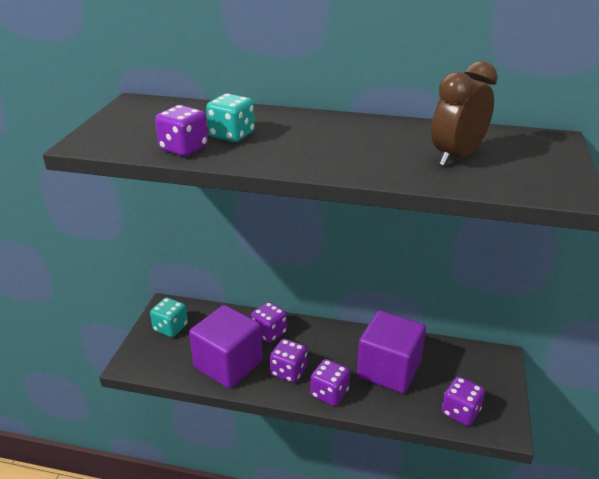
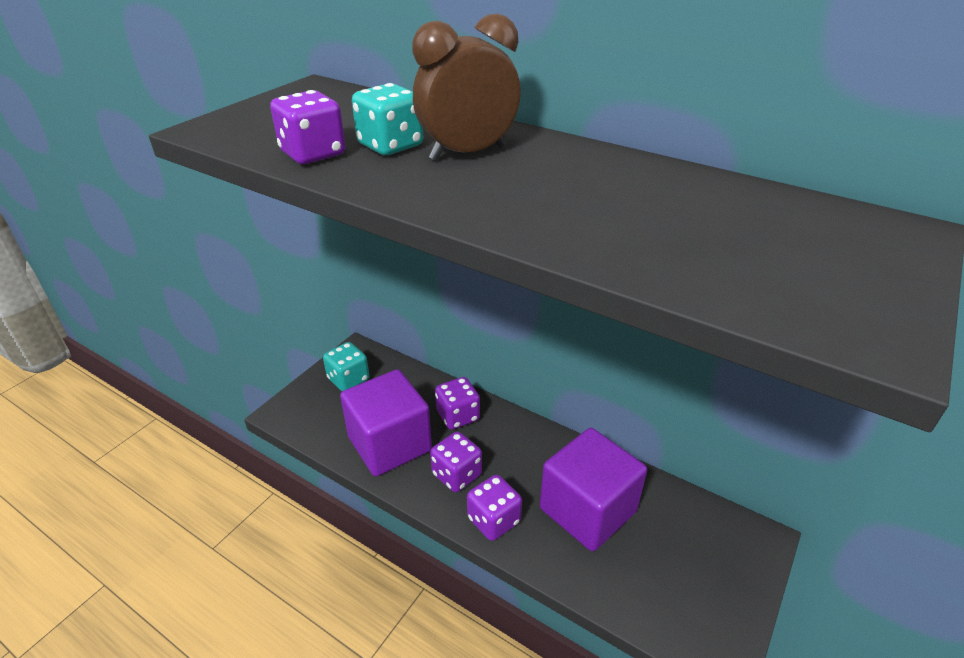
camera: 20 degrees right, 5 degrees up
brown clock [431,61,498,166] -> brown clock moved to [412,13,521,161]
purple dice [442,376,485,426] -> none

